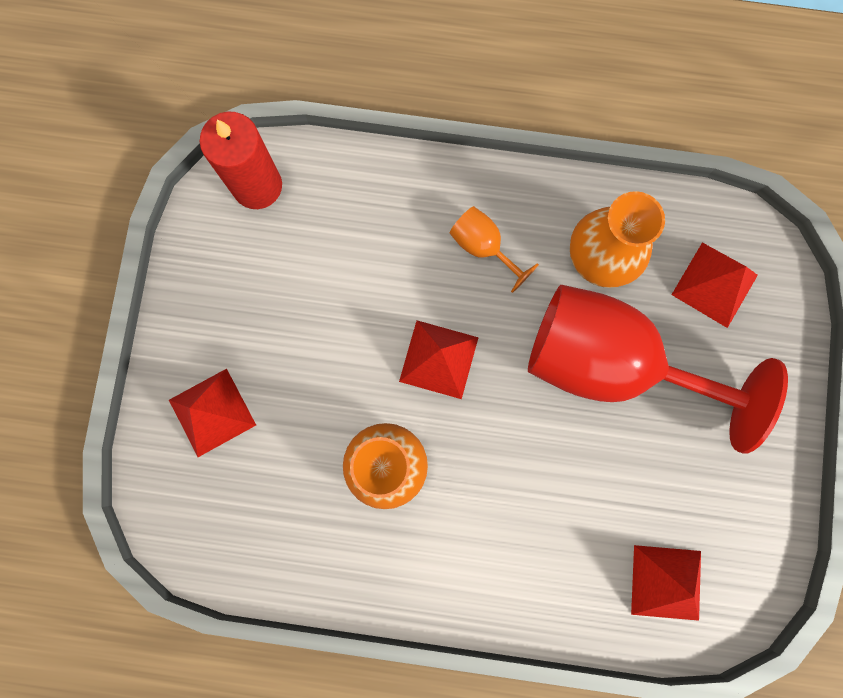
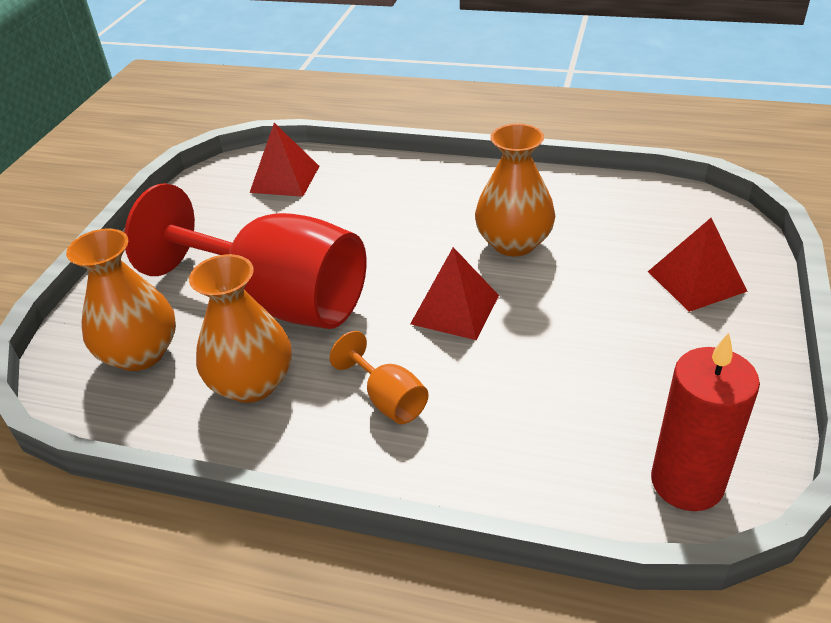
camera: 170 degrees left, 40 degrees down
red pyramid [672,242,758,328] -> orange vase [66,228,176,371]

